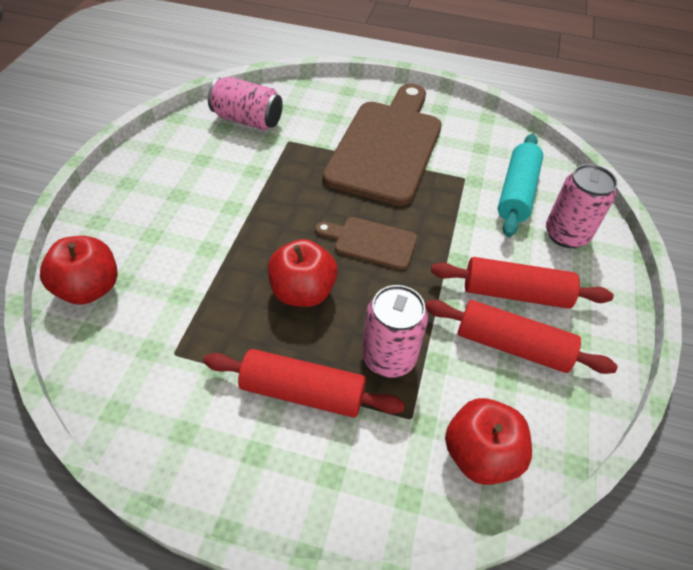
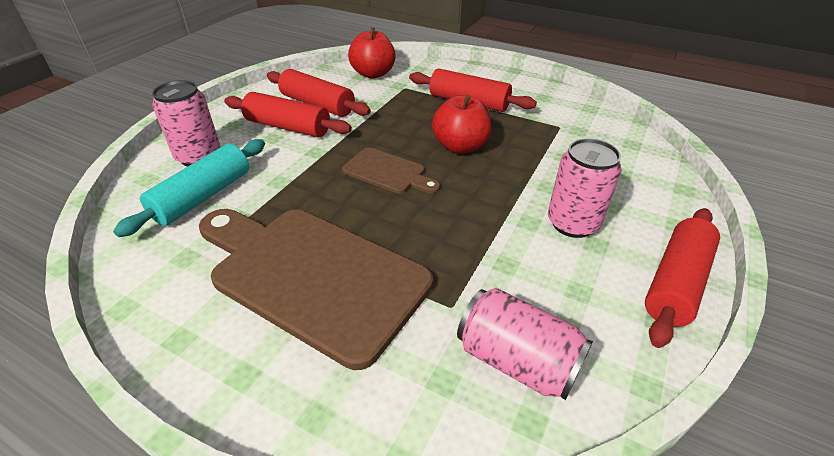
camera: 165 degrees left, 10 degrees down
red apple [40,236,118,305] -> none
brown cutting board [323,84,442,206] -> brown cutting board turned 90 degrees clockwise [199,209,433,370]
pink can [362,285,428,378] -> pink can moved to [548,138,622,238]
none -> red rolling pin [645,208,720,348]

